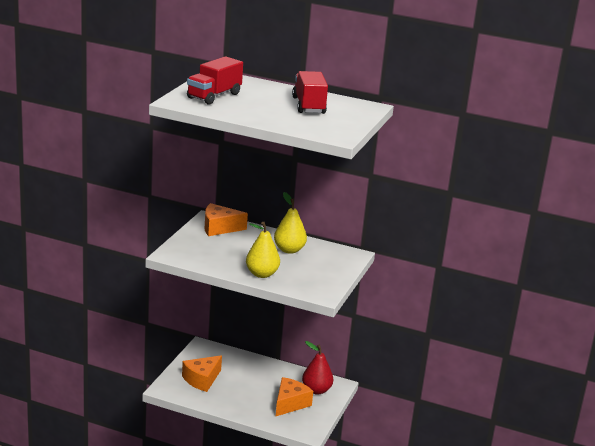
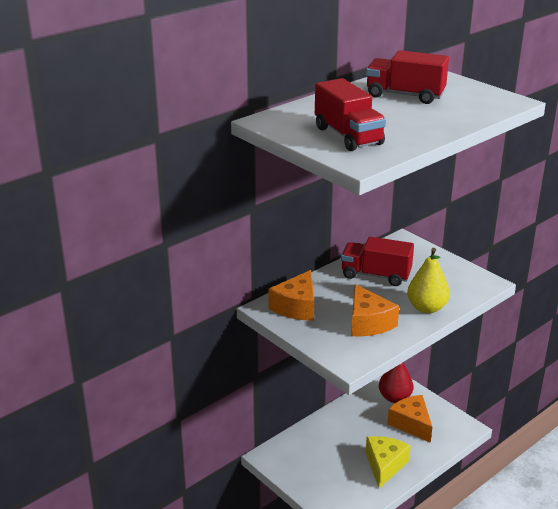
camera: 60 degrees left, 5 degrees up
orange cheese [182,355,222,392] -> orange cheese moved to [351,284,399,336]
yellow pear [274,192,307,254] -> red truck [341,237,414,286]
none -> yellow cheese [366,436,411,488]

